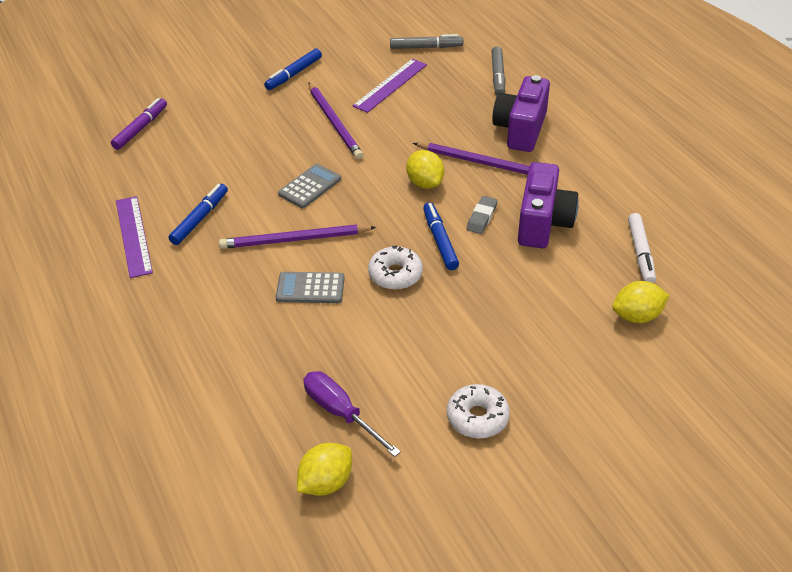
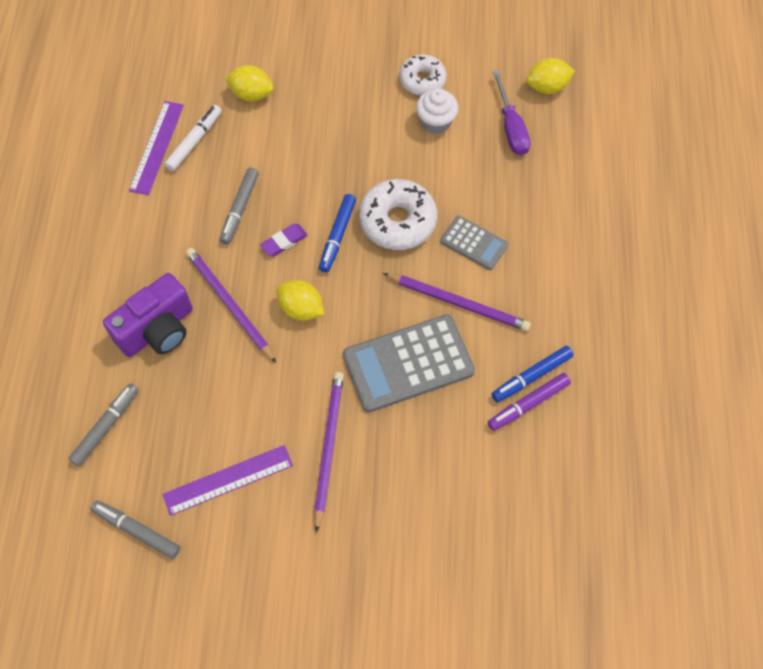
camera: 150 degrees left, 20 degrees up
purple marker [111,98,167,150] -> purple marker moved to [488,373,571,431]
purple ruler [116,196,153,278] -> purple ruler moved to [129,101,184,195]
blue marker [264,48,322,90] -> none
grey calculator [278,164,341,208] -> grey calculator [343,314,475,412], size x1.84
white donut [368,245,423,290] -> white donut [359,179,437,250], size x1.54
yellow lemon [406,150,444,189] -> yellow lemon turned 60 degrees counterclockwise [277,280,324,321]
grey eraser [467,196,498,234] -> purple eraser [260,224,308,257]
purple camera [518,162,579,248] -> grey marker [219,168,259,245]
none -> white cupcake [416,88,458,134]

